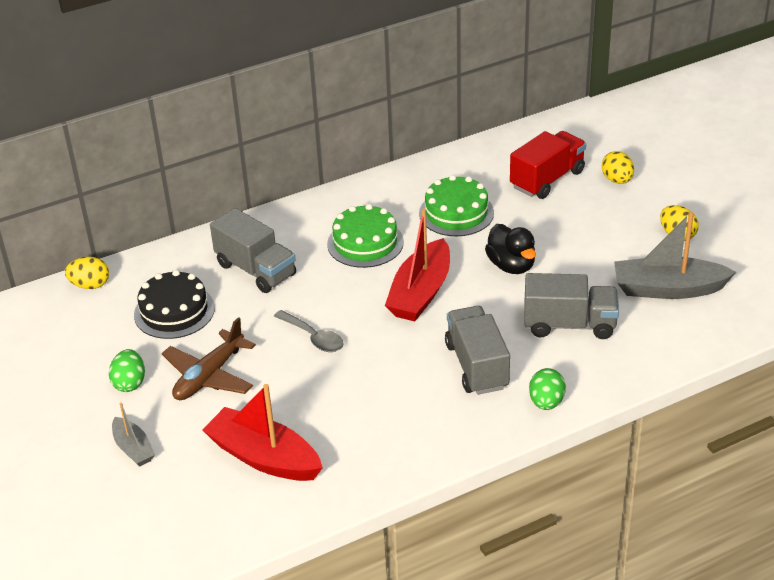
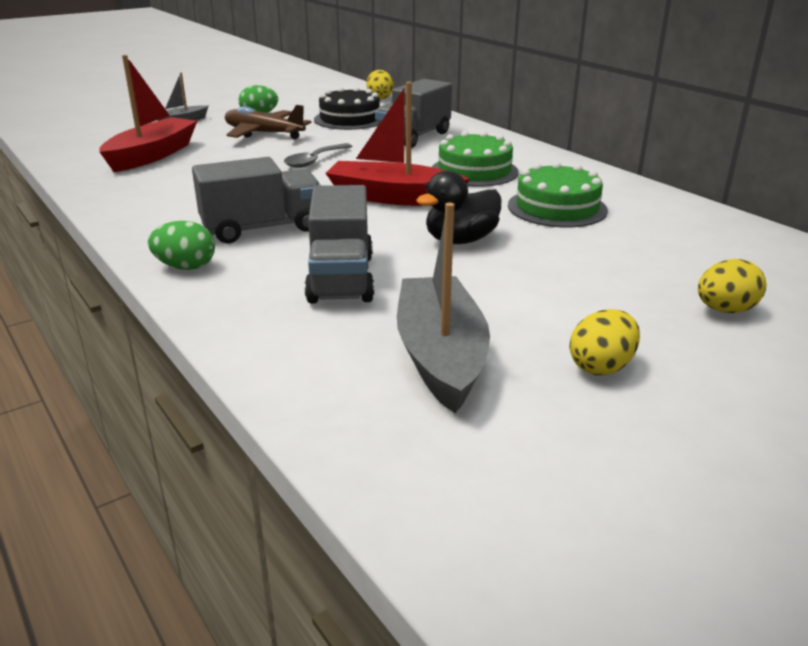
camera: 80 degrees right, 10 degrees down
red truck [510,131,586,199] -> none

